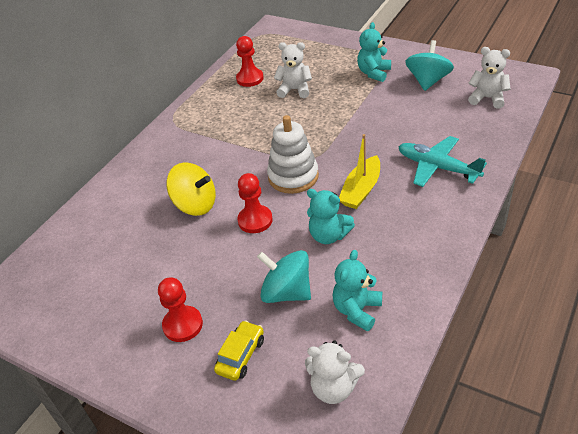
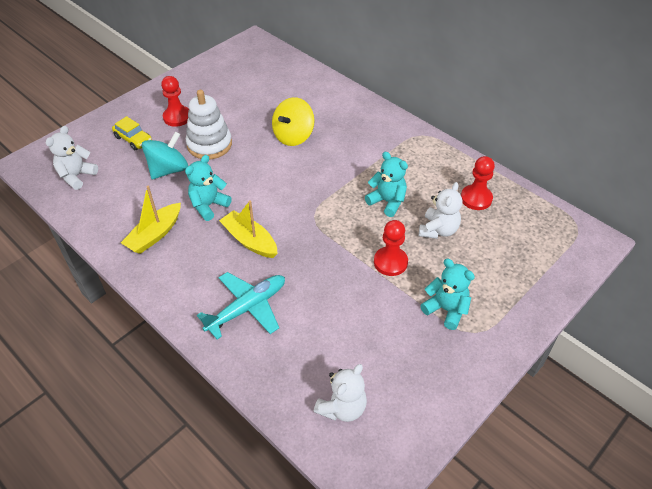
camera: 100 degrees right, 5 degrees up
red pawn [237,173,273,233] -> red pawn moved to [374,220,408,276]
white stacking toy [267,115,319,194] -> white stacking toy moved to [186,90,232,159]
turquoise teddy bear [333,250,382,331] -> turquoise teddy bear moved to [365,152,408,217]
turquoise spinning top [405,40,454,91] -> none
none -> yellow boat [121,186,181,254]

